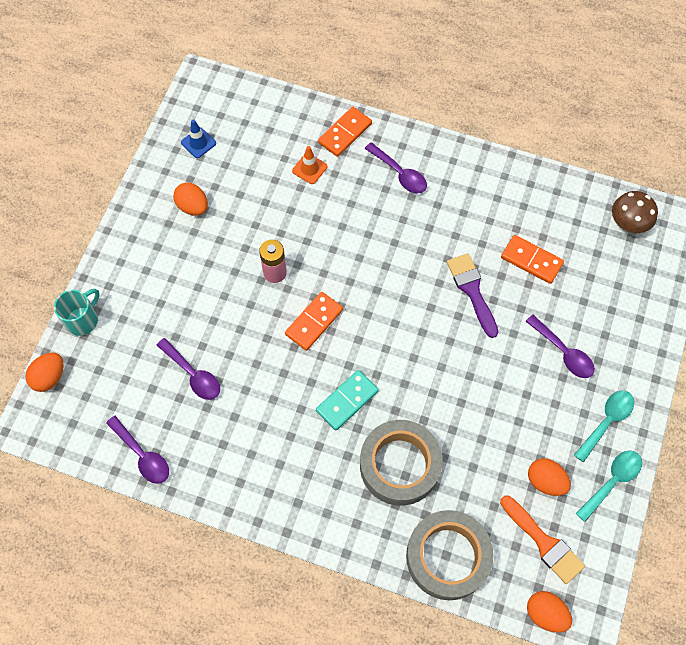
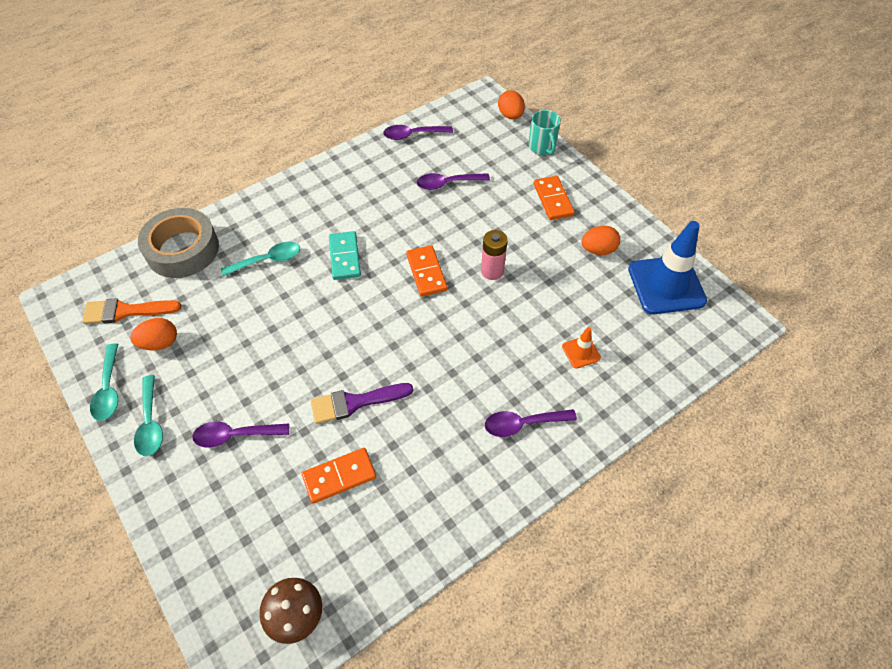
camera: 125 degrees right, 10 degrees down
blue traffic cone [181,119,216,158] -> blue traffic cone [628,221,707,314], size x2.23
orange domino [318,107,372,157] -> orange domino moved to [534,176,575,220]
grey tape [360,420,443,506] -> turquoise spoon [221,242,300,276]
purple brush [447,253,498,338] -> purple brush turned 150 degrees clockwise [311,383,413,424]
orange egg [527,591,572,633] -> none

